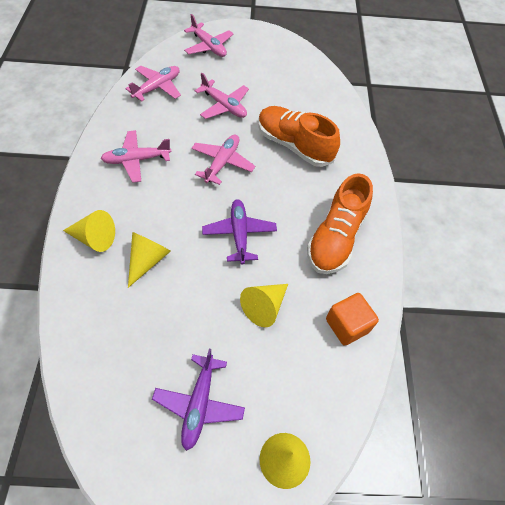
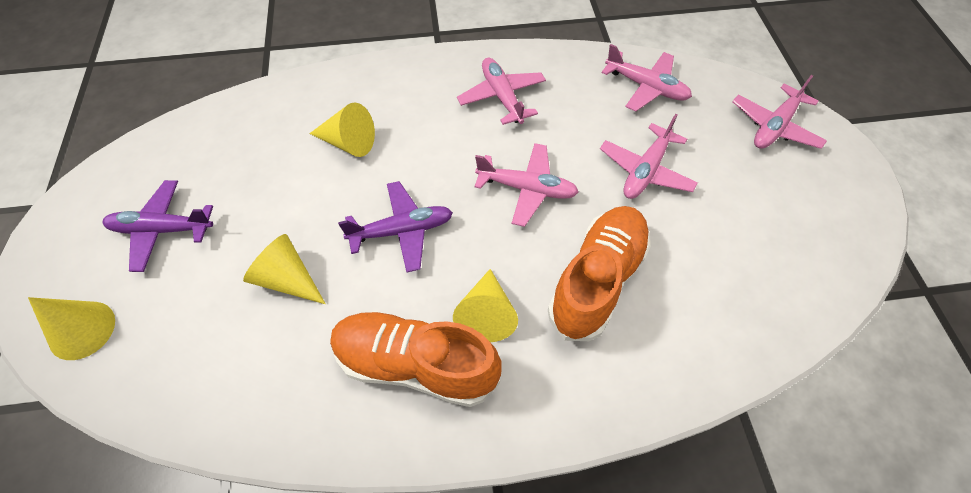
camera: 85 degrees right, 0 degrees up
yellow cone [63,210,115,252] -> yellow cone moved to [453,269,518,342]
orange cube [326,293,379,346] -> none

